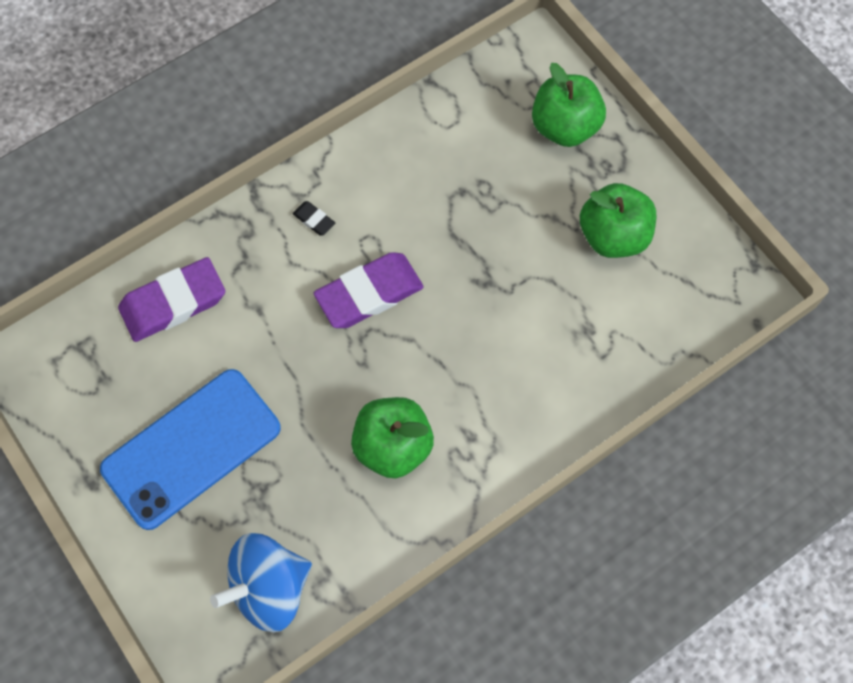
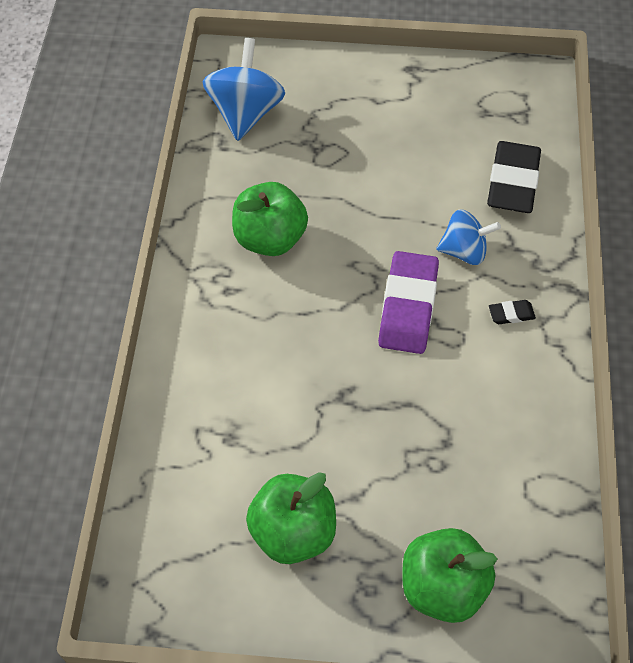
camera: 130 degrees right, 10 degrees down
blue phone [100,369,281,530] -> none
purple eraser [118,257,225,342] -> black eraser [487,141,541,213]
none -> blue spinning top [436,210,501,265]

